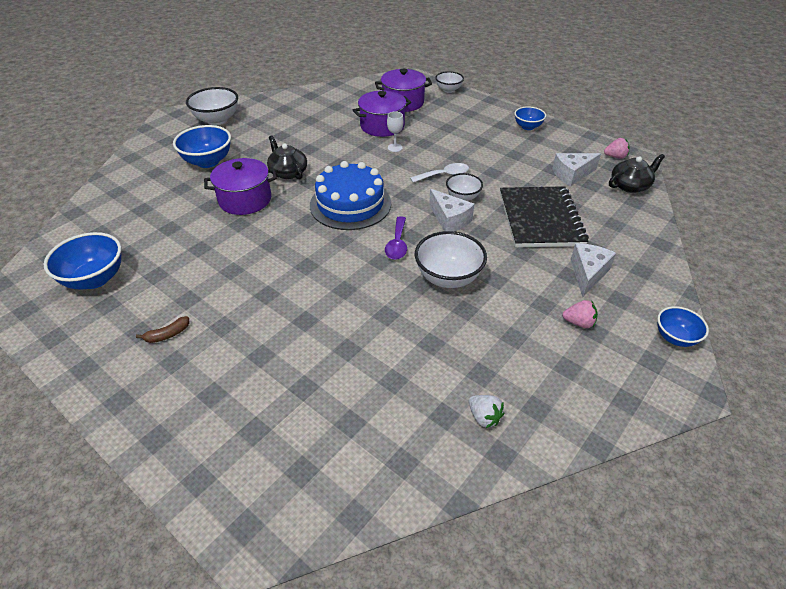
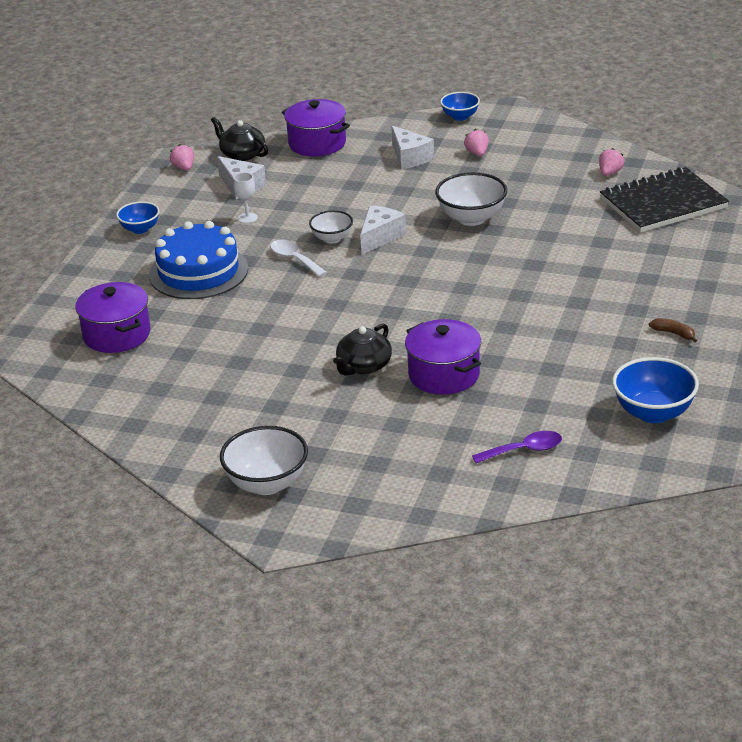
camera: 110 degrees left, 10 degrees down
blue bowl [173,125,231,168] -> none
blue cake [310,161,391,230] -> blue cake moved to [149,221,248,299]
purple pot [353,90,411,137] -> purple pot moved to [282,99,350,156]
purple spoon [385,216,407,260] -> purple spoon moved to [472,431,562,463]
white goblet [387,111,404,152] -> white goblet moved to [233,172,258,223]
white bowl [435,71,464,93] -> none
white strawberry [469,395,504,428] -> pink strawberry [599,148,624,176]
black notebook [500,186,589,248] -> black notebook moved to [600,167,729,232]
white cheese [570,243,616,297] -> white cheese turned 120 degrees counterclockwise [391,126,434,169]

